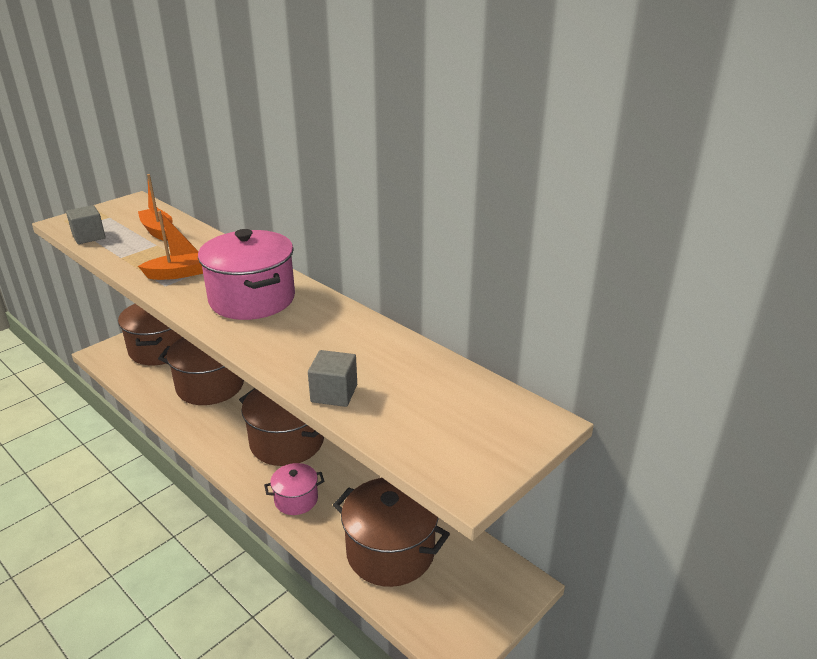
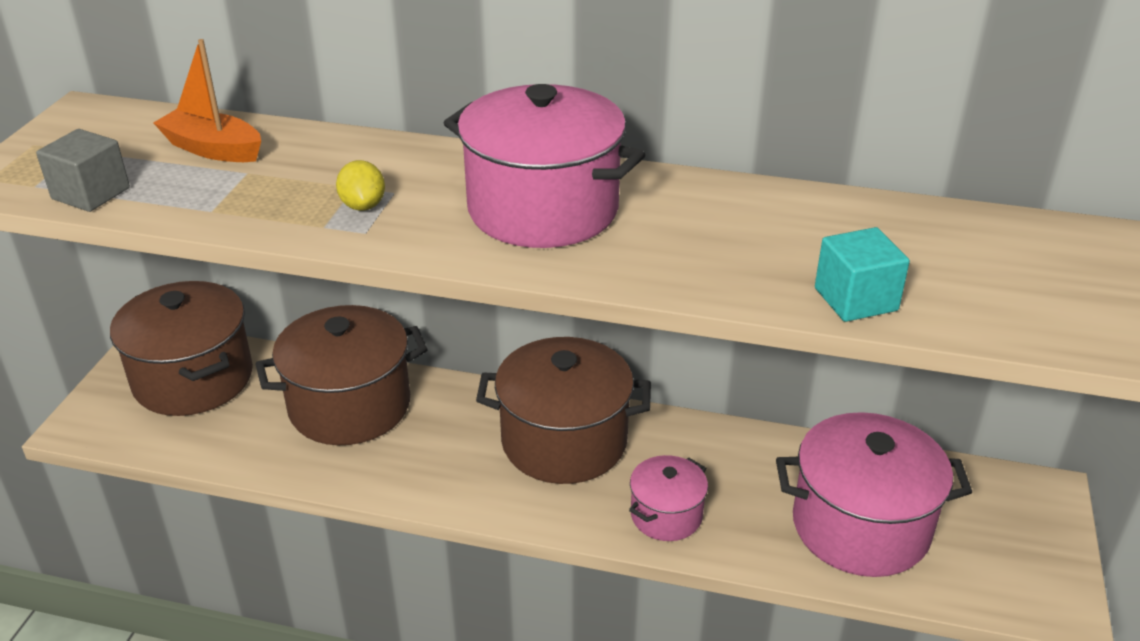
camera: 30 degrees left, 5 degrees up
orange boat [138,210,203,280] -> yellow lemon [336,160,385,211]
grey cube [308,350,357,407] -> turquoise cube [815,227,910,322]
brown pot [333,478,450,587] -> pink pot [776,412,972,577]

